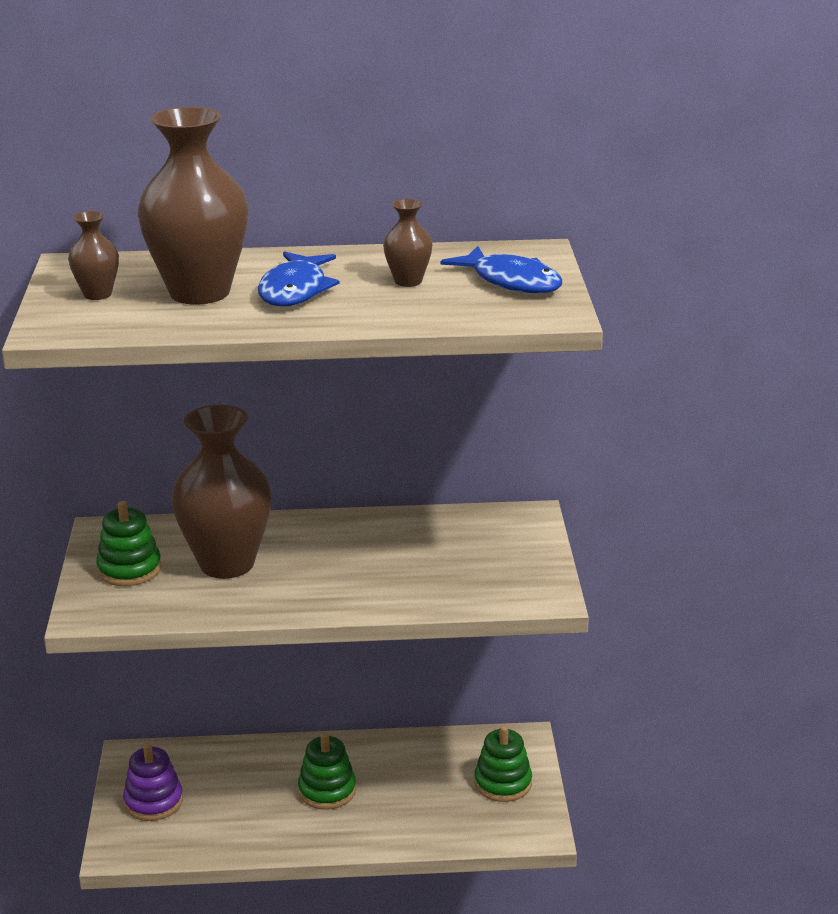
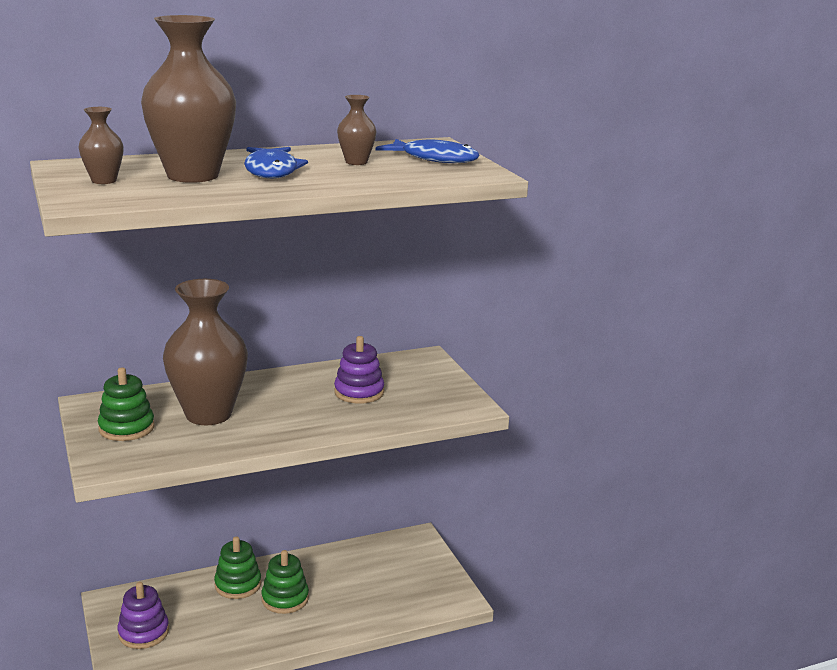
camera: 20 degrees left, 5 degrees down
green stacking toy [474,725,532,802] -> green stacking toy moved to [214,537,261,599]
none -> purple stacking toy [334,336,384,404]

